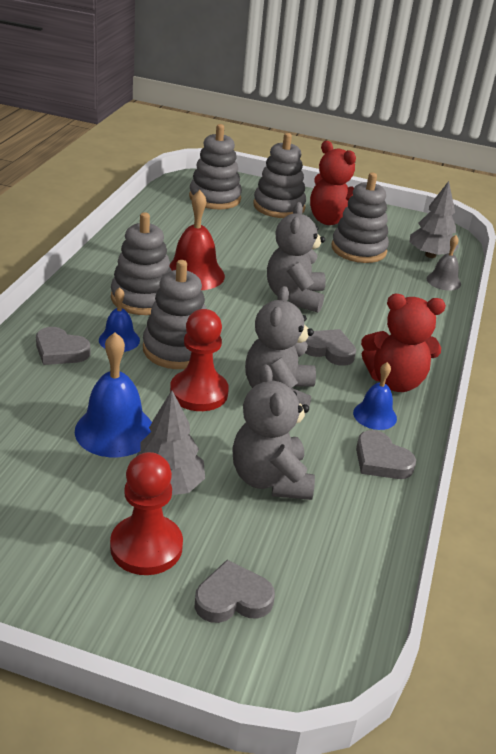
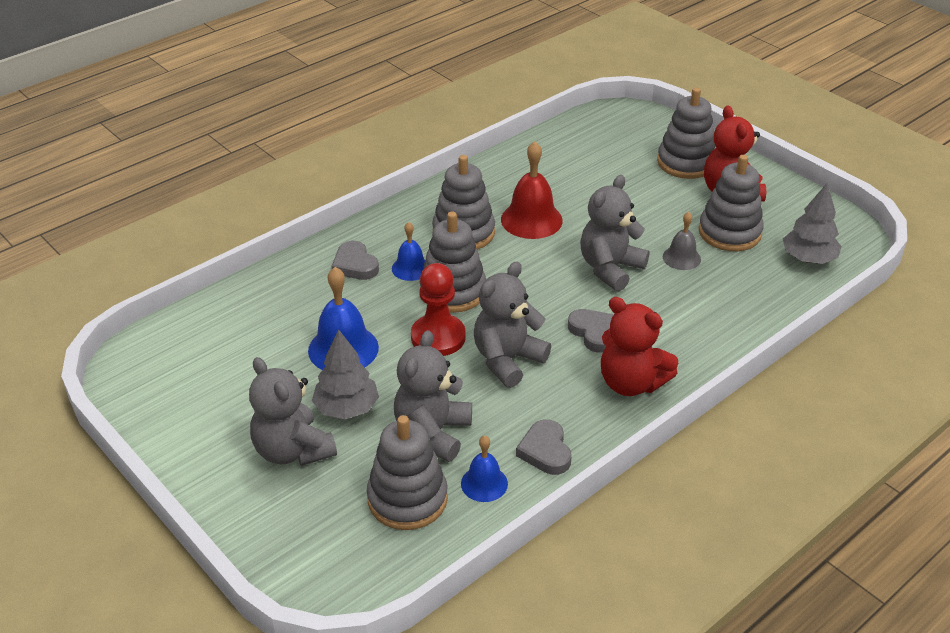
camera: 35 degrees right, 5 degrees up
red pawn [110,452,183,575] -> grey teddy bear [249,357,337,466]
grey stacking toy [189,124,242,209] -> grey stacking toy moved to [367,415,448,530]
grey heart [194,560,275,623] -> none
blue bell [353,362,397,430] -> blue bell moved to [461,436,508,502]
grey bell [426,235,461,290] -> grey bell moved to [663,212,701,270]

